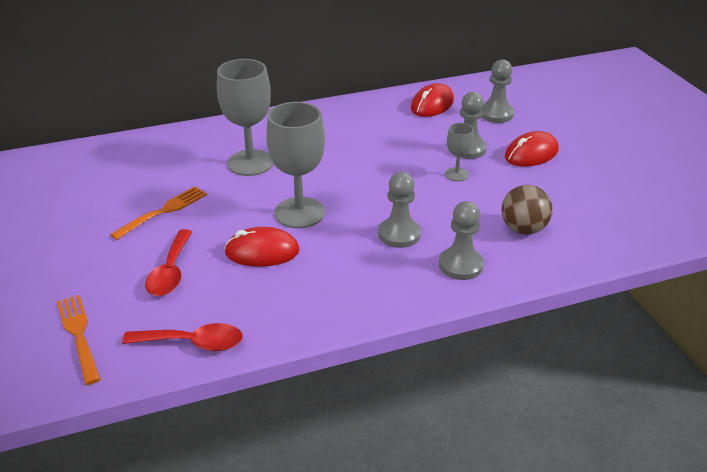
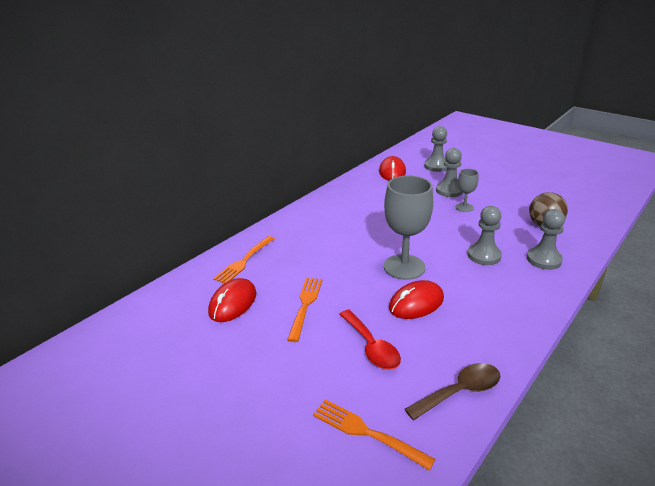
camera: 30 degrees left, 5 degrees down
red spoon [122,323,243,351] -> brown spoon [405,363,501,420]
grey goblet [217,59,274,176] -> none
red mouse [505,131,559,167] -> red mouse moved to [208,278,256,322]
none -> orange fork [213,236,275,283]

